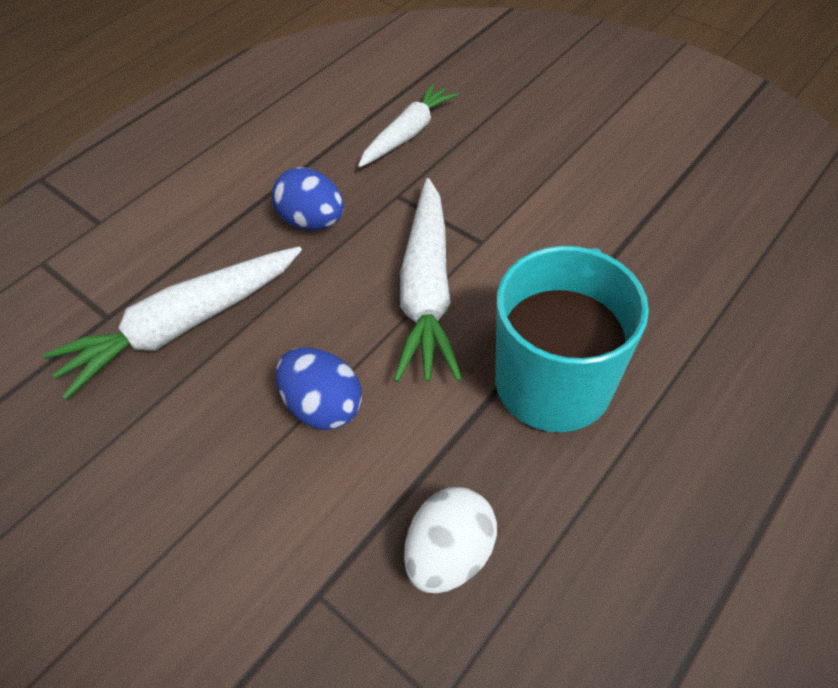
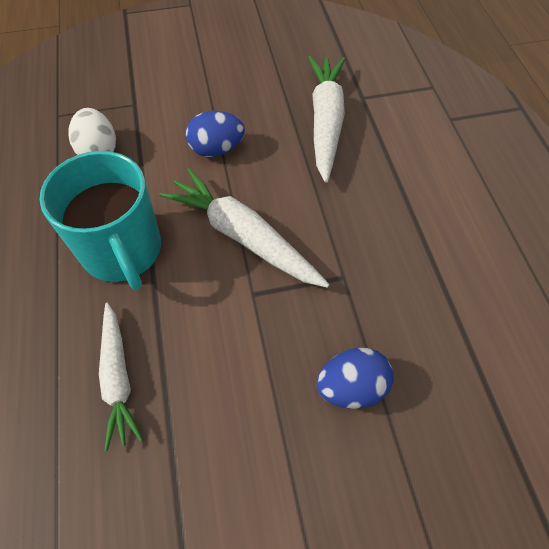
camera: 125 degrees right, 5 degrees up
blue egg [272,167,344,230] -> blue egg moved to [316,348,394,409]
white carrot [358,83,458,168] -> white carrot moved to [99,303,143,451]

